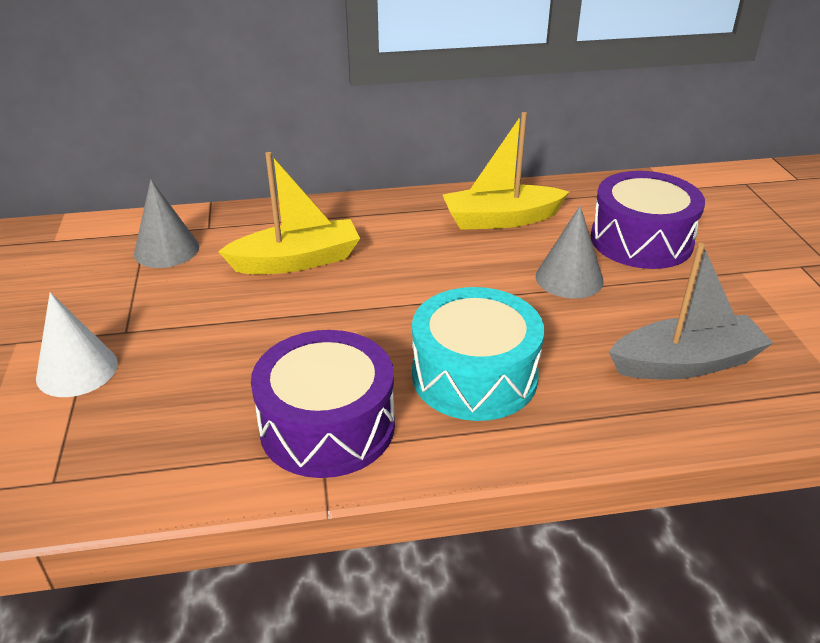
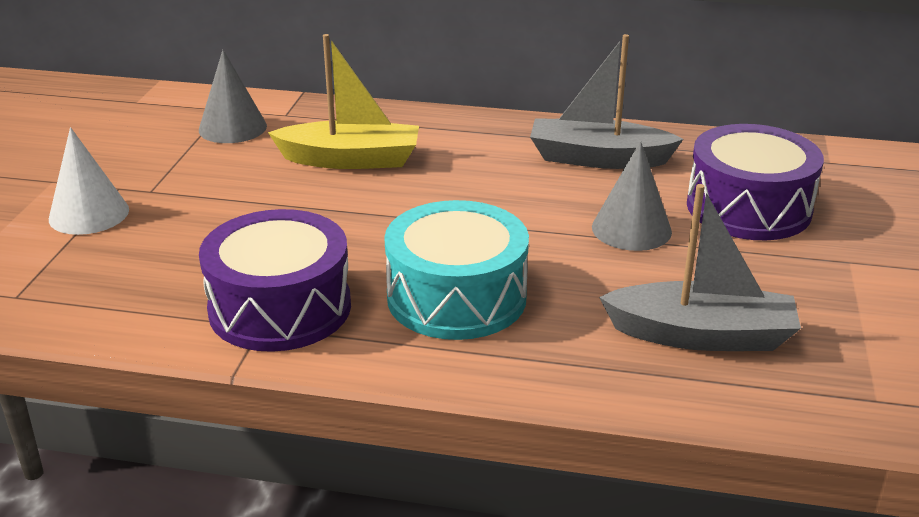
camera: 20 degrees right, 5 degrees down
yellow boat [442,112,569,230] -> grey boat [530,34,684,169]

